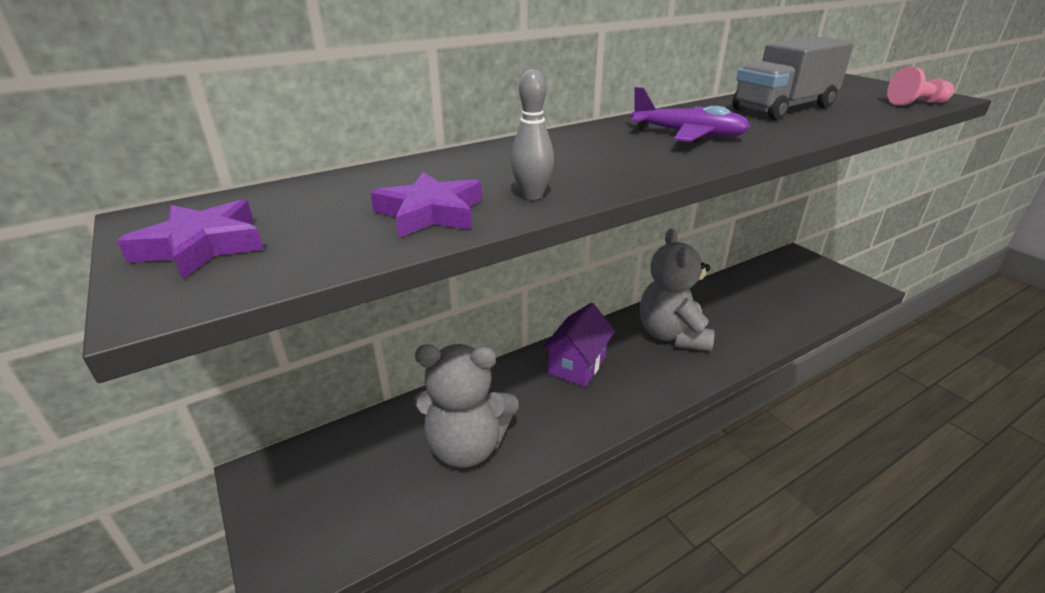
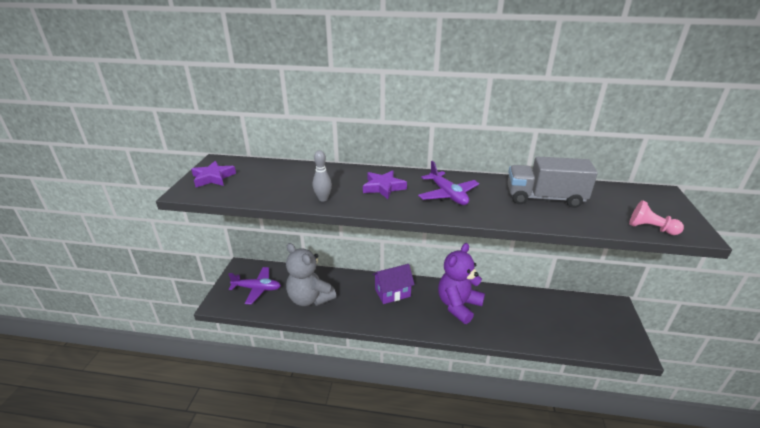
camera: 40 degrees right, 0 degrees up
purple star [370,172,482,238] -> purple star moved to [363,170,407,199]
grey teddy bear [640,229,714,351] -> purple teddy bear [438,243,485,324]
none -> purple plane [228,267,281,305]

